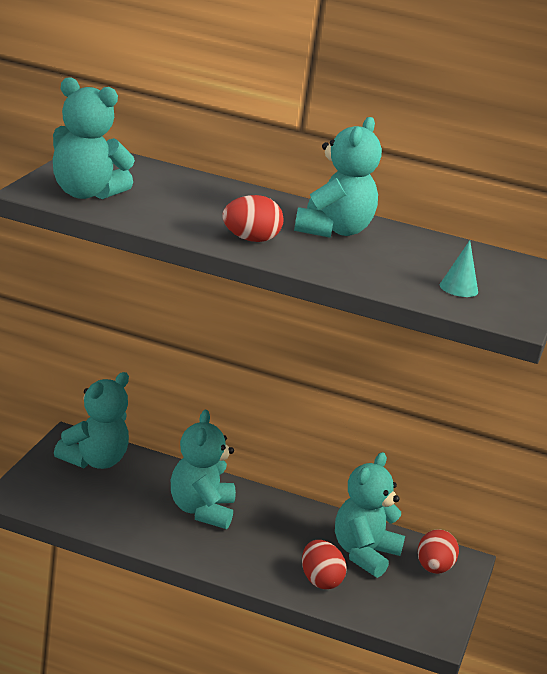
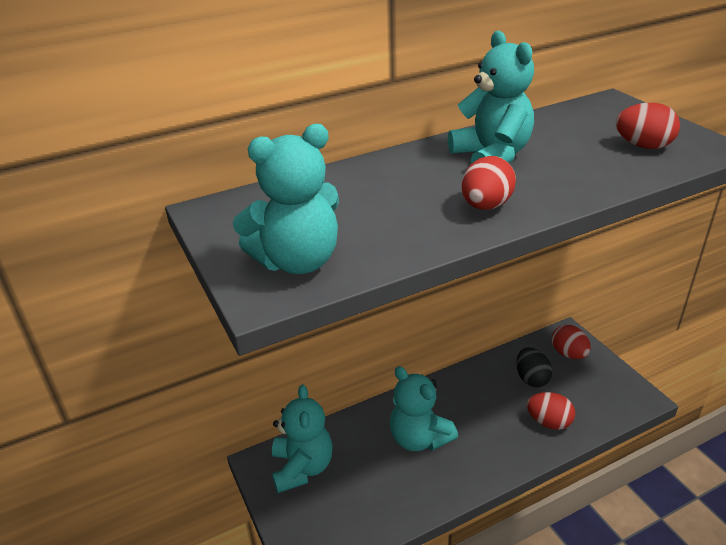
camera: 40 degrees left, 10 degrees up
turquoise teddy bear [335,452,405,578] -> black egg [516,348,553,387]
turquoise cone [440,240,478,297] -> red egg [616,103,680,149]

